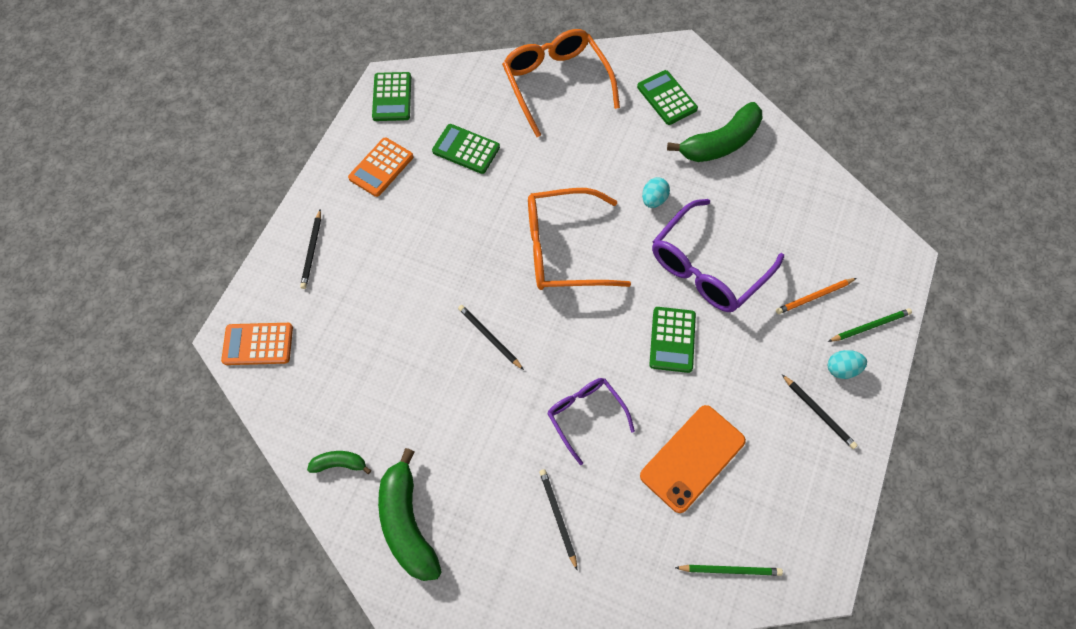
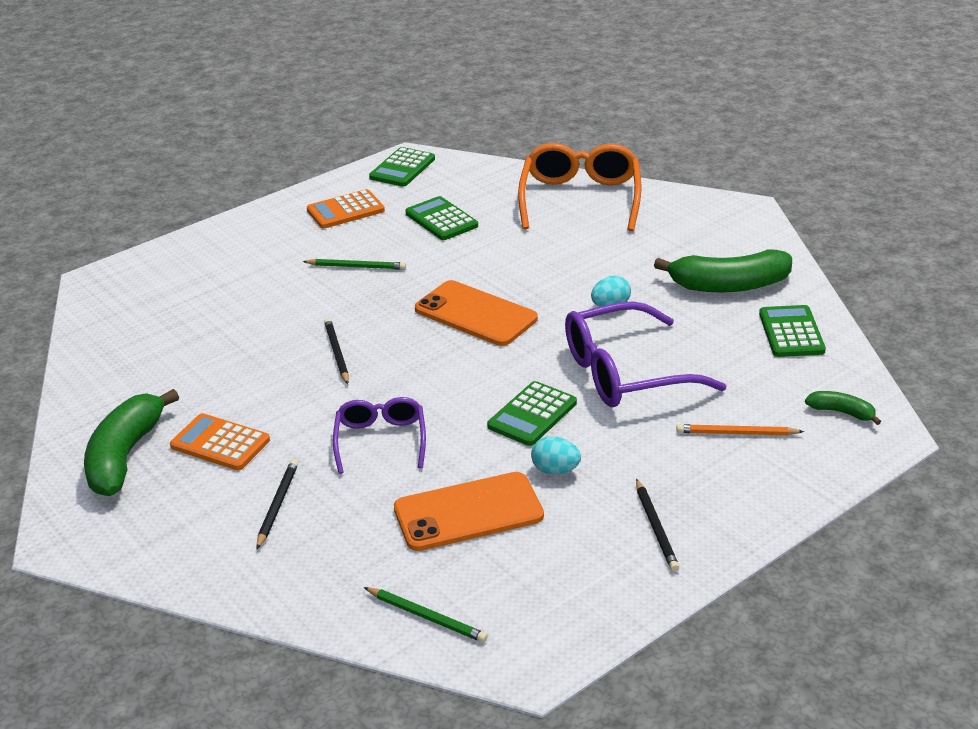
camera: 30 degrees right, 30 degrees down
orange calculator [221,323,293,365] -> orange calculator moved to [170,413,270,470]
black pencil [300,210,321,289] -> none
green banana [307,451,371,474] -> green banana moved to [805,391,881,425]
orange glasses [528,188,631,290] -> orange phone [415,280,538,346]
green calculator [637,70,698,125] -> green calculator moved to [759,305,826,357]
turquoise egg [827,350,867,379] -> turquoise egg moved to [531,436,581,474]
green pencil [828,308,912,342] -> green pencil moved to [303,259,406,270]

